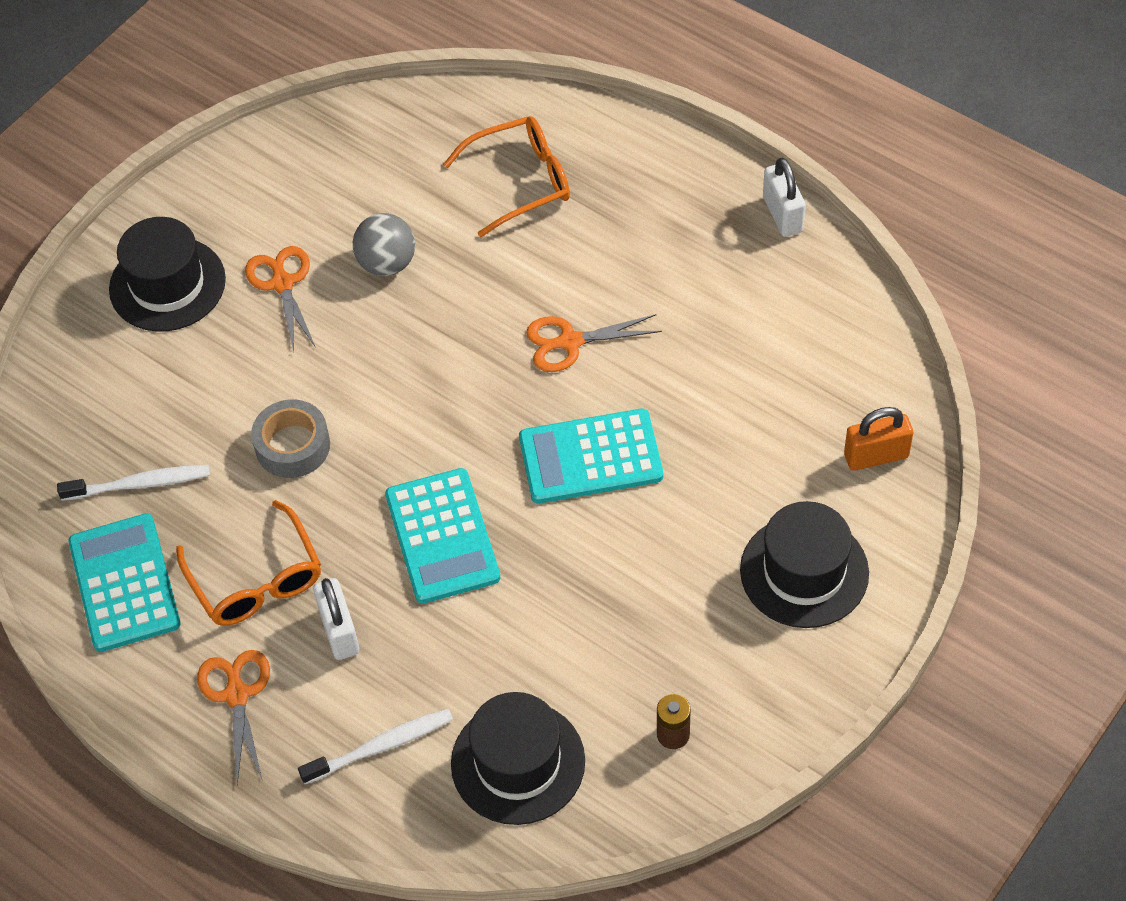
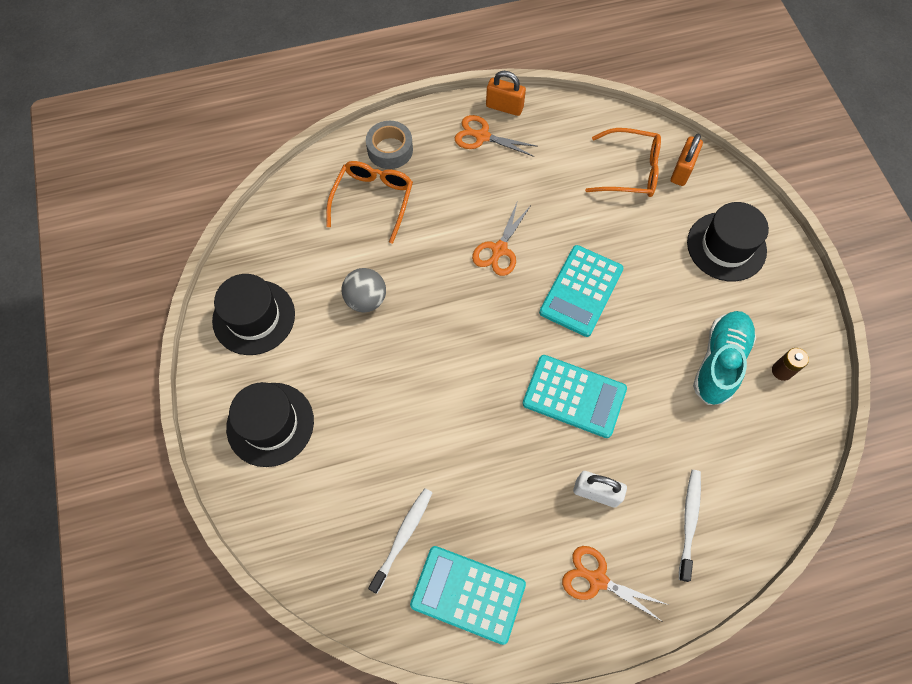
camera: 55 degrees left, 10 degrees up
orange glasses [176,500,321,626] -> orange glasses moved to [585,128,661,197]
orange scissors [245,246,316,351] -> orange scissors moved to [455,115,538,157]
grey tape [251,399,330,478] -> grey tape moved to [366,121,413,169]
black hat [451,692,585,825] -> black hat moved to [212,274,295,355]
white padlock [763,158,806,237] -> orange padlock [486,71,526,116]
none -> turquoise shoe [693,311,756,405]

